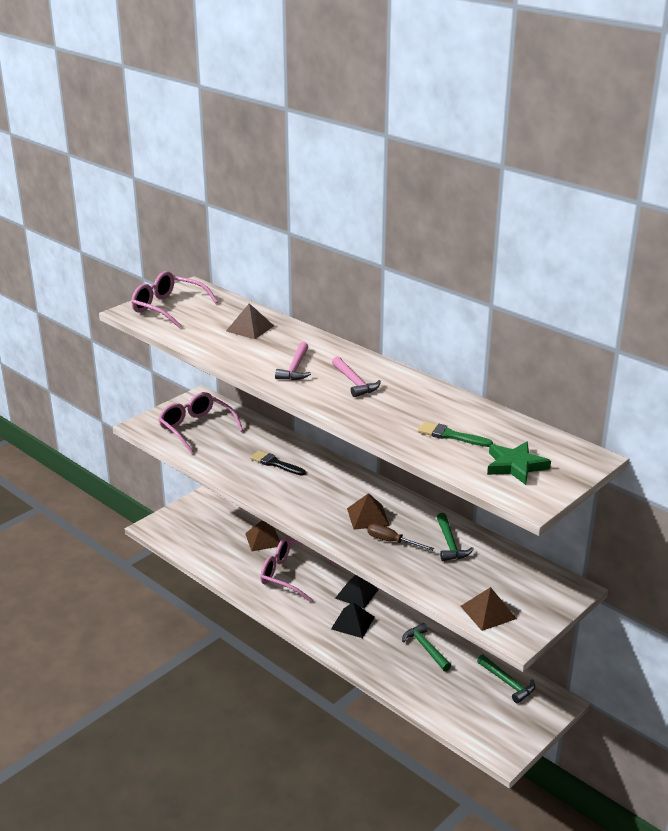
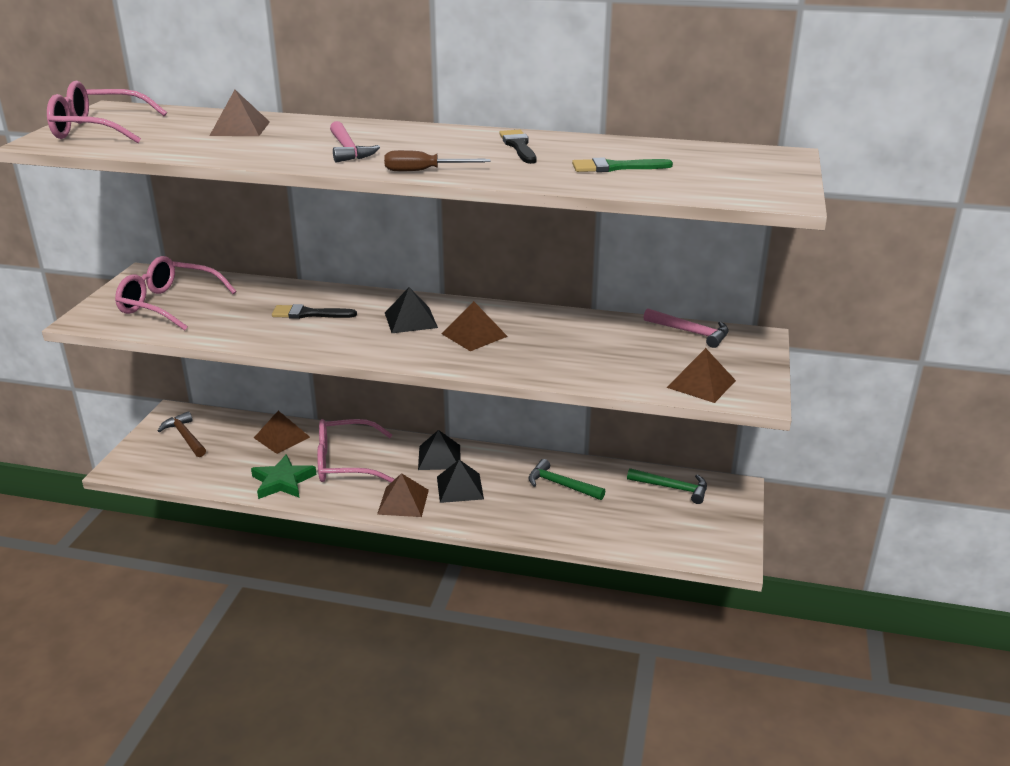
camera: 30 degrees left, 0 degrees up
pink hammer [332,357,381,397] -> pink hammer moved to [644,308,728,348]
brown screwdriver [367,524,434,551] -> brown screwdriver moved to [384,150,490,171]
green hammer [437,513,474,561] -> none
green star [487,442,551,485] -> green star moved to [251,454,317,499]
none -> brown hammer [158,411,206,457]
none -> brown pyramid [377,473,429,517]
none -> black pyramid [385,287,438,333]
none -> black brush [499,130,536,164]

